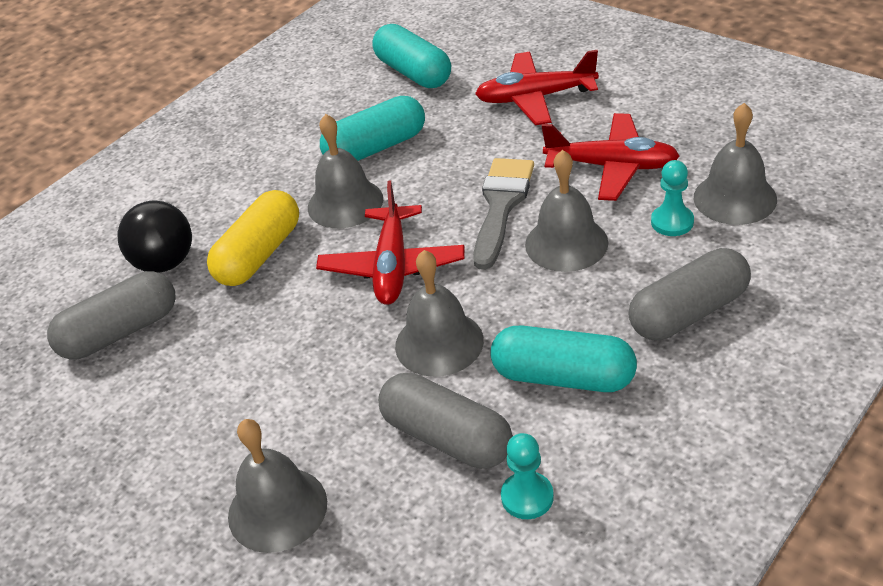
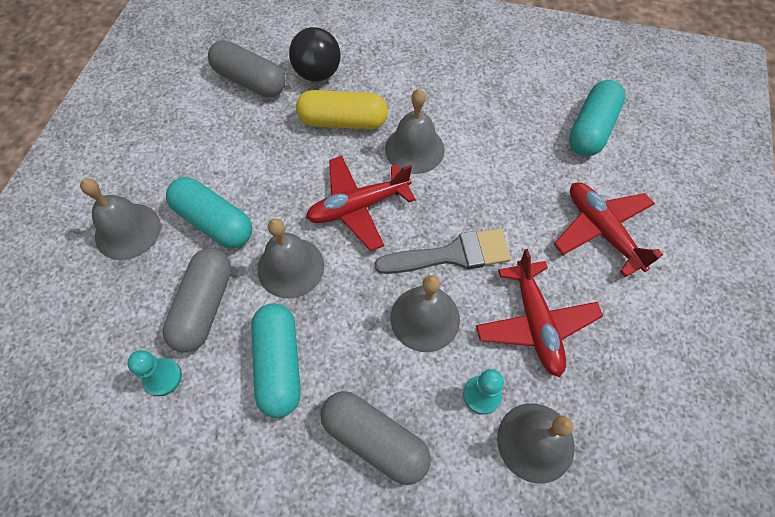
camera: 60 degrees right, 20 degrees up
turquoise capsule [320,96,425,161] -> turquoise capsule moved to [166,177,252,248]

